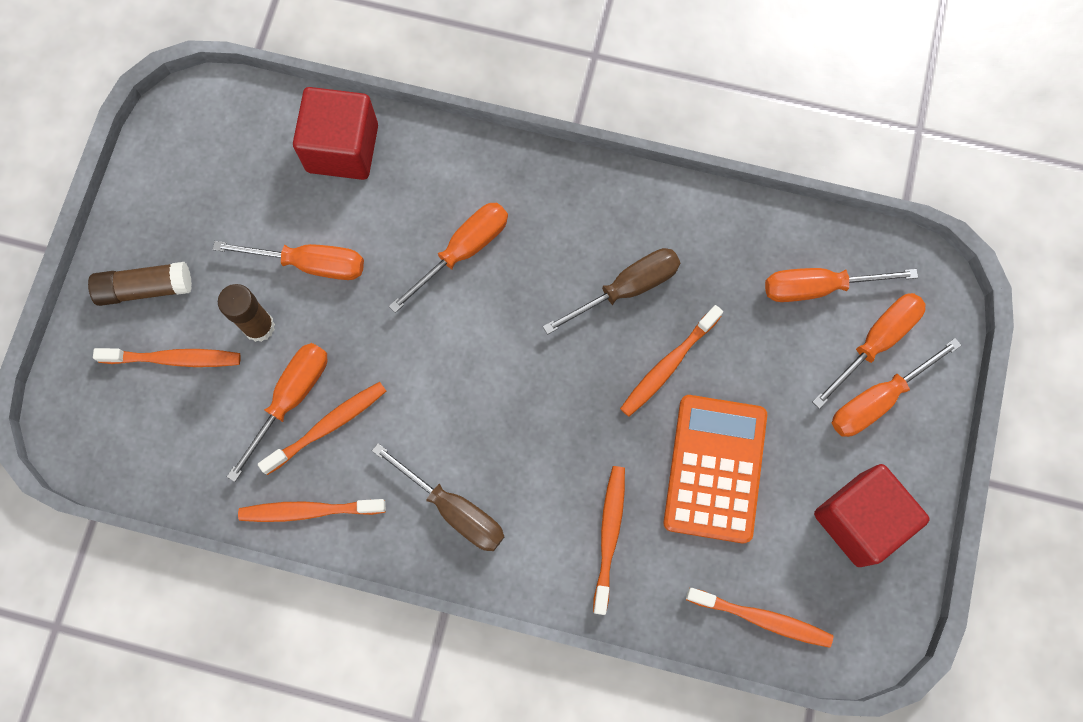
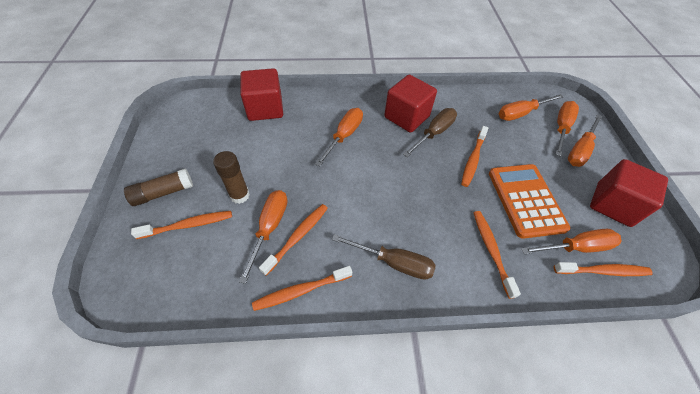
camera: 20 degrees left, 20 degrees down
orange screwdriver [213,241,364,280] -> orange screwdriver moved to [521,229,621,254]
none -> red cube [384,75,437,133]

